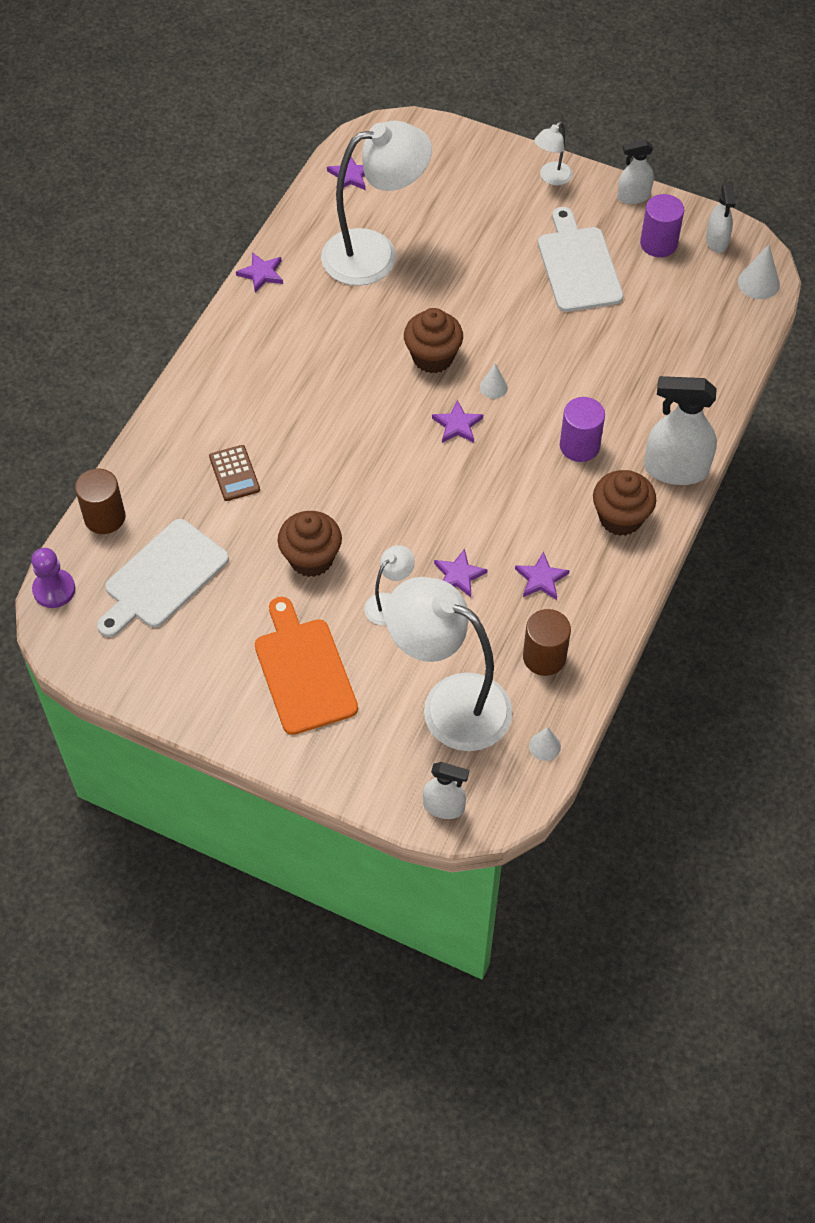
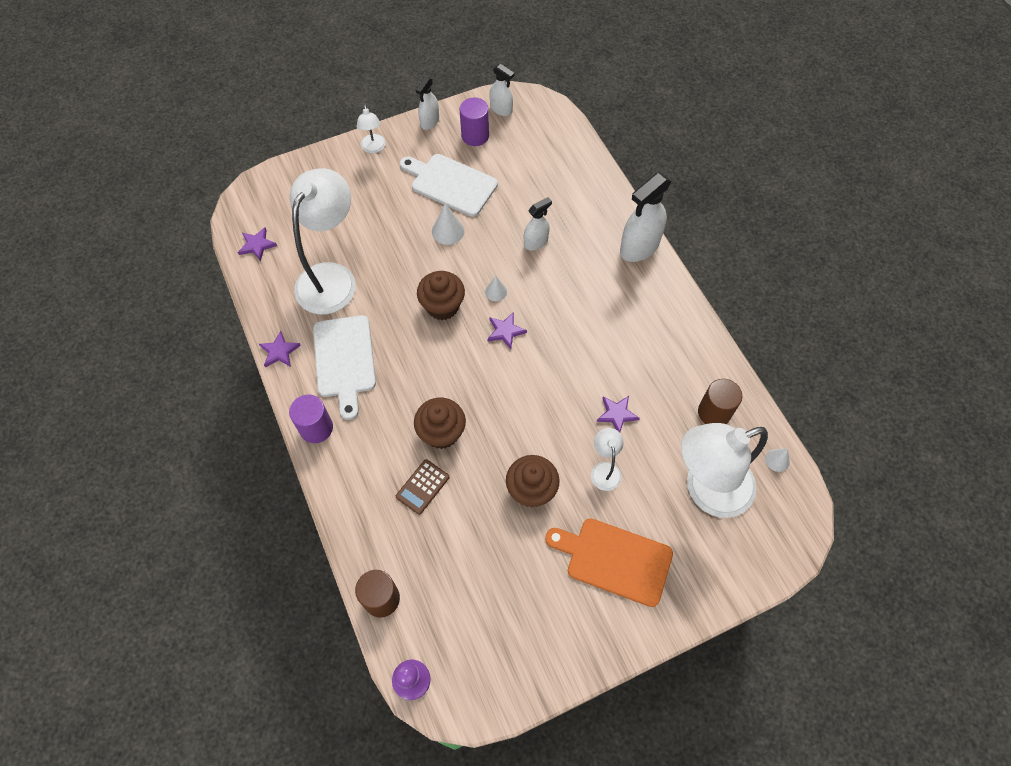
camera: 50 degrees left, 5 degrees up
white cutting board [97,519,229,637] -> white cutting board moved to [313,315,376,420]
brown calculator [209,445,260,501] -> brown calculator turned 105 degrees clockwise [396,459,449,515]
white spray bottle [423,762,469,819] -> white spray bottle moved to [524,197,552,250]
purple star [515,552,569,600] -> none
purple cylinder [560,397,605,462] -> purple cylinder moved to [289,395,333,443]
brown cupcake [593,470,656,536] -> brown cupcake moved to [414,398,466,449]
white cone [738,244,780,299] -> white cone moved to [432,204,464,245]

